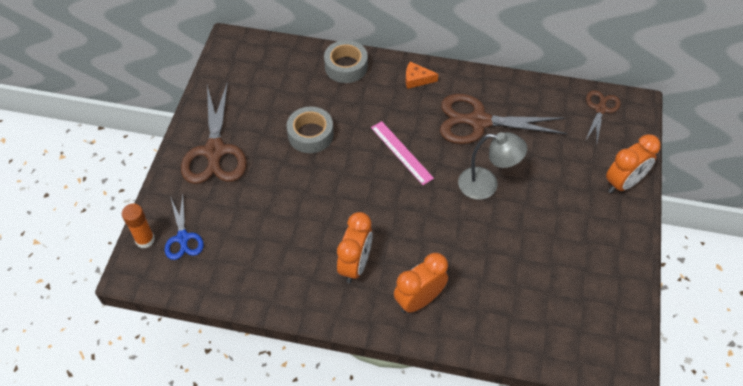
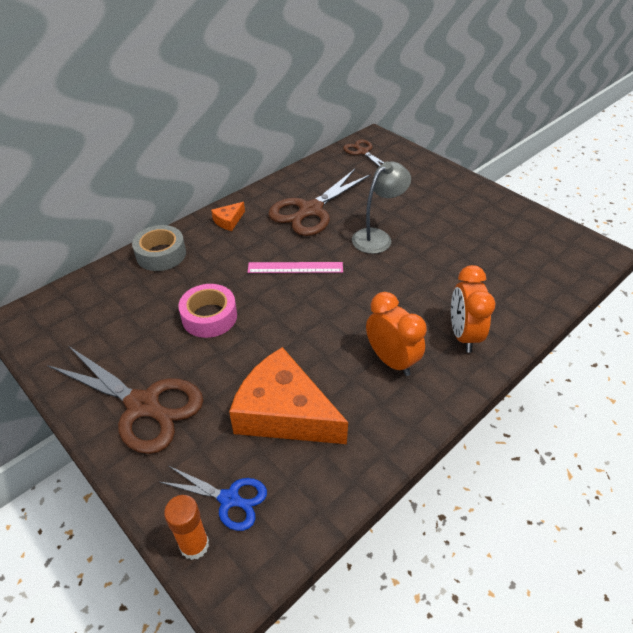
camera: 55 degrees left, 10 degrees down
grey tape [287,107,334,153] -> pink tape [178,284,237,338]
orange clock [606,134,661,193] -> none
none -> orange cheese [229,347,348,444]

